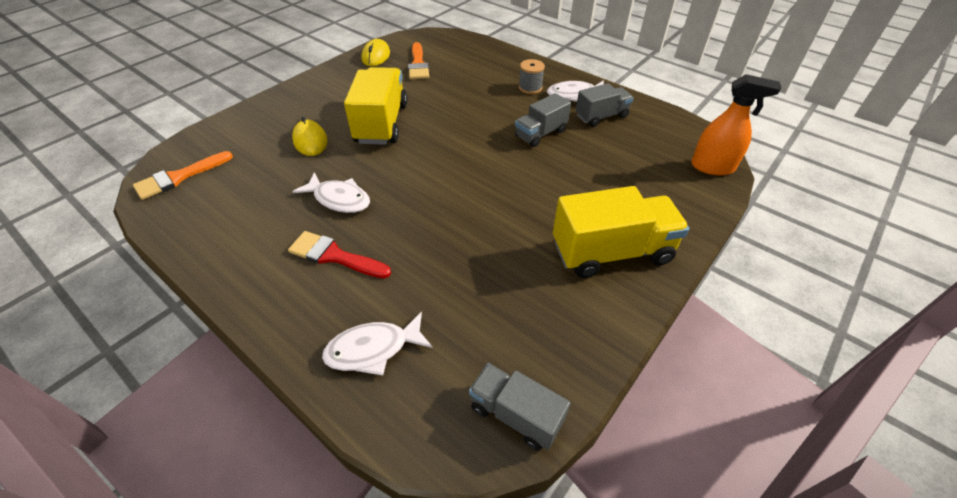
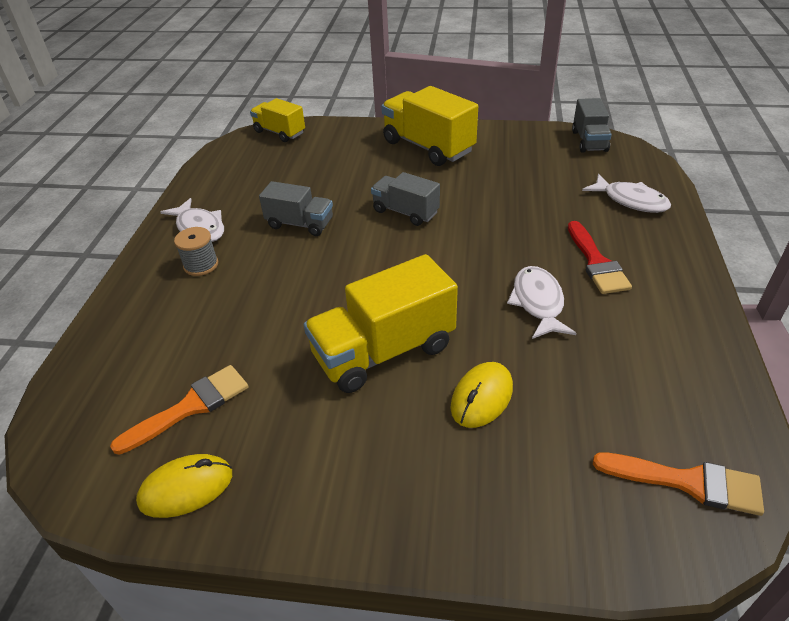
camera: 120 degrees left, 5 degrees down
grey truck [576,83,633,127] -> grey truck moved to [371,172,440,226]
orange spray bottle [691,74,781,175] -> yellow truck [250,98,305,142]

